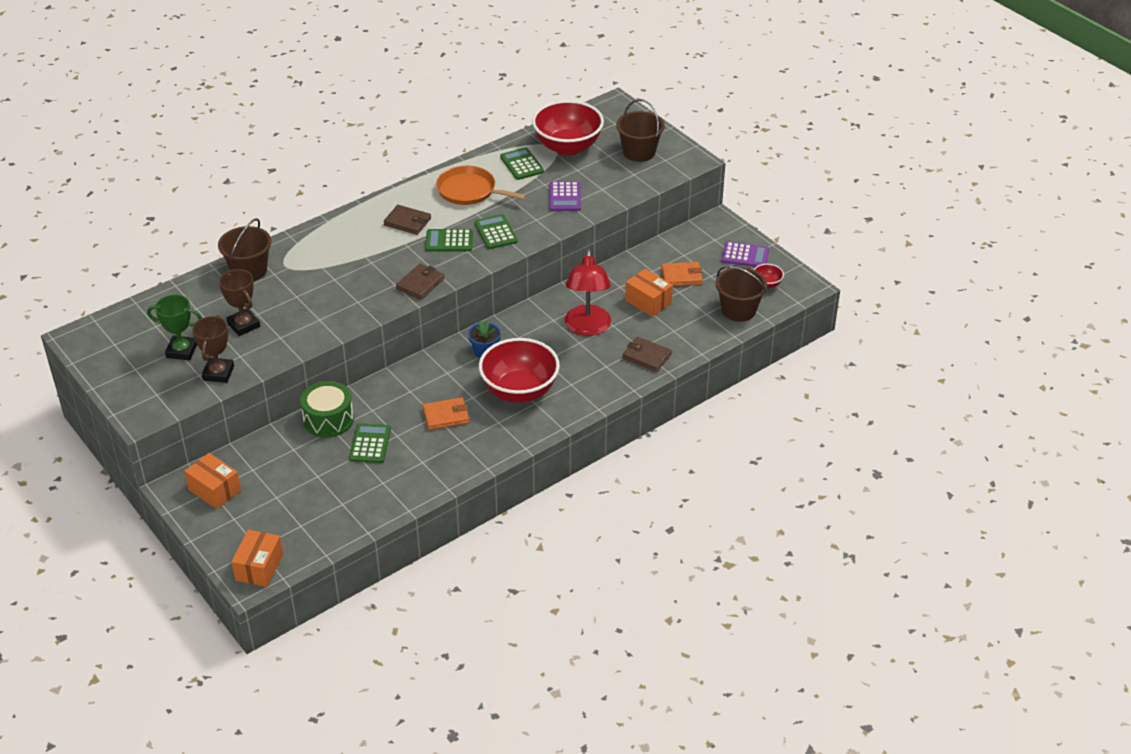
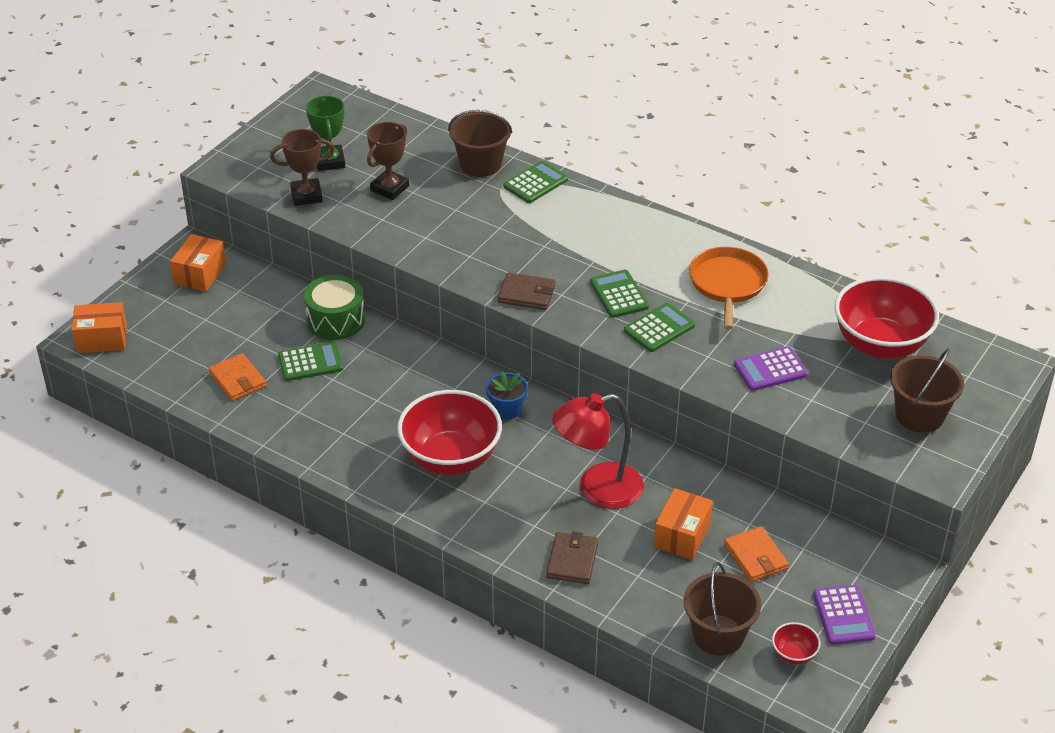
camera: 70 degrees right, 0 degrees up
brown wallet [384,205,431,235] -> none
orange wallet [422,397,469,430] -> orange wallet moved to [208,353,266,401]
green calculator [500,147,544,180] -> green calculator moved to [503,161,568,203]

